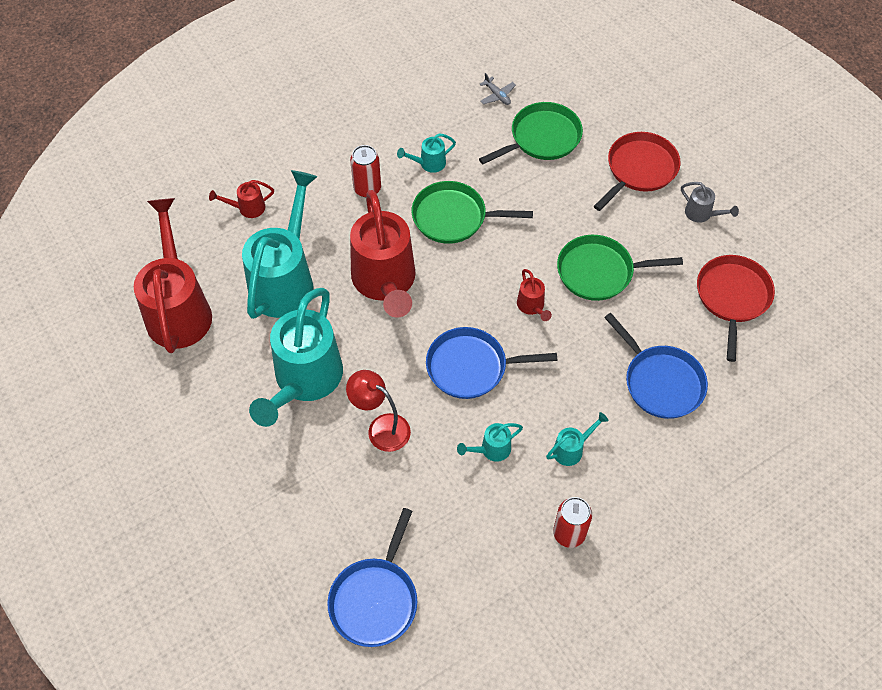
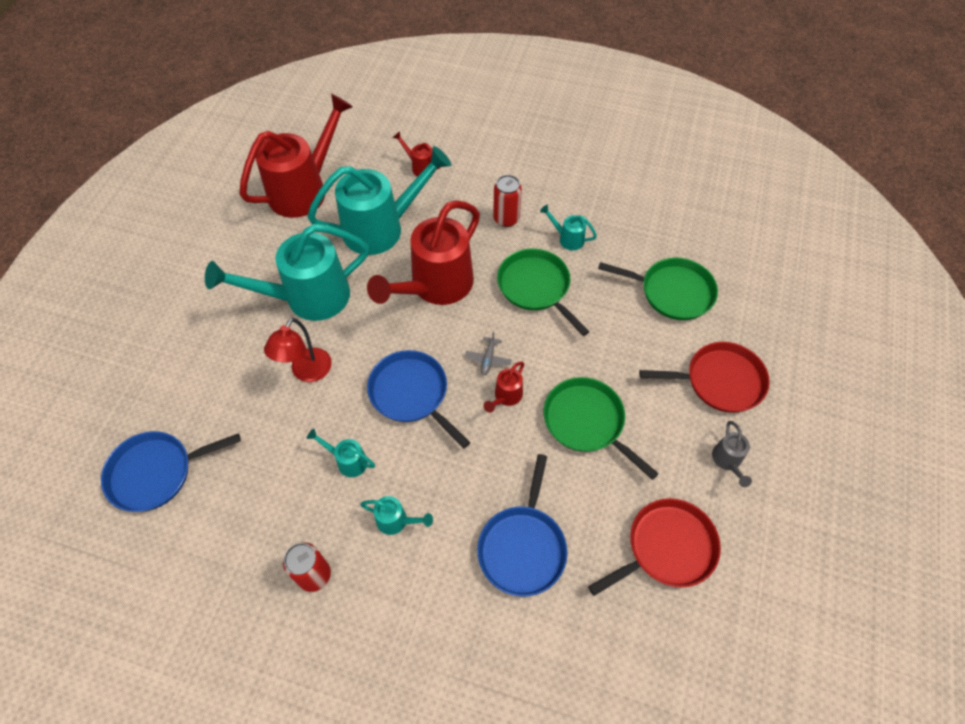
camera: 50 degrees right, 0 degrees up
red lamp [346,370,411,452] -> red lamp turned 150 degrees counterclockwise [264,318,332,382]
grey plane [479,73,516,105] -> grey plane moved to [465,332,511,376]

